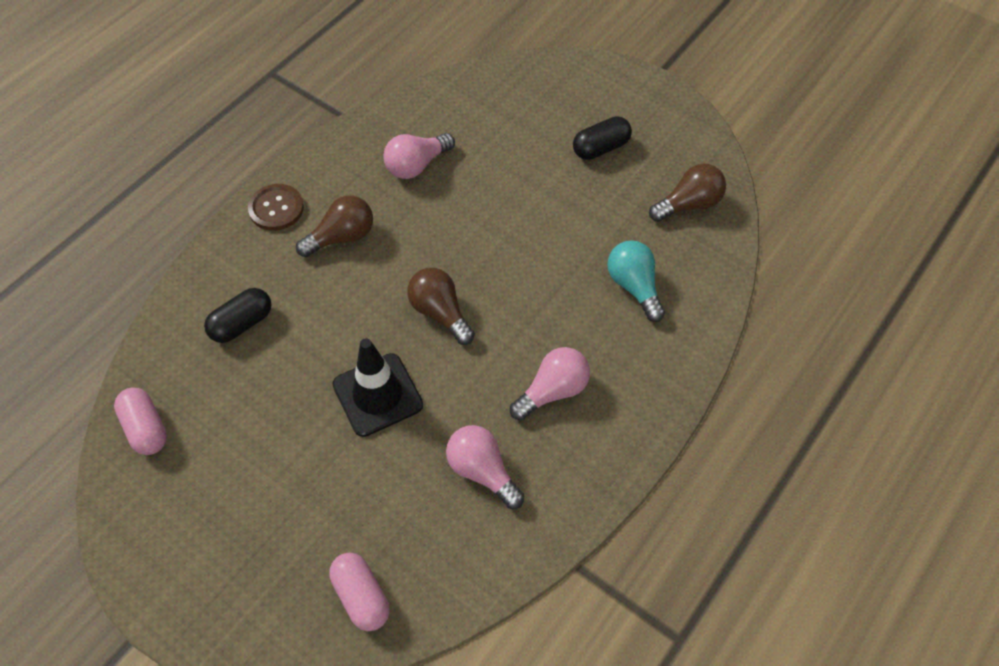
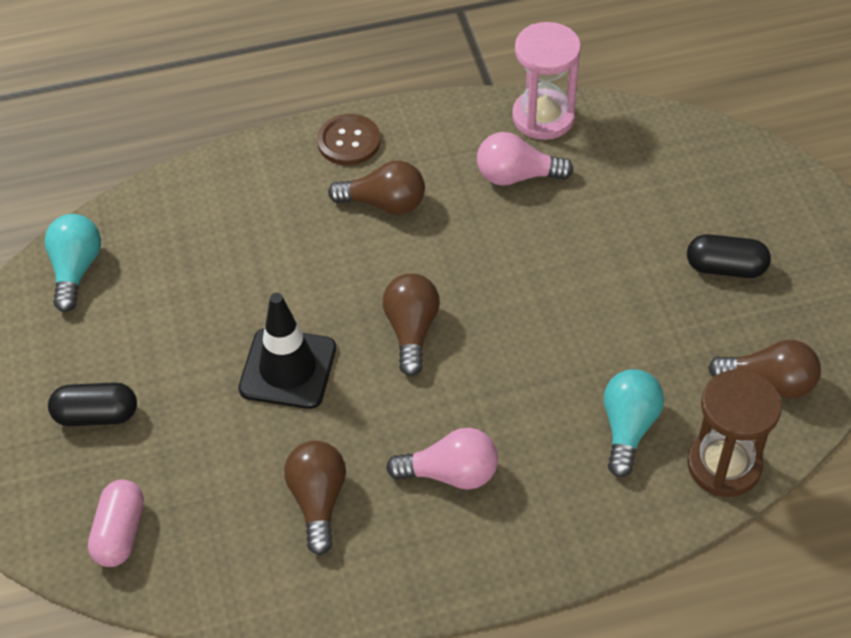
camera: 40 degrees right, 5 degrees down
pink capsule [114,388,167,455] -> turquoise light bulb [44,214,101,312]
black capsule [204,288,272,343] -> black capsule moved to [48,382,137,426]
pink light bulb [446,425,524,509] -> brown light bulb [284,441,346,555]
none -> pink hourglass [512,22,581,140]
none -> brown hourglass [687,369,782,497]

